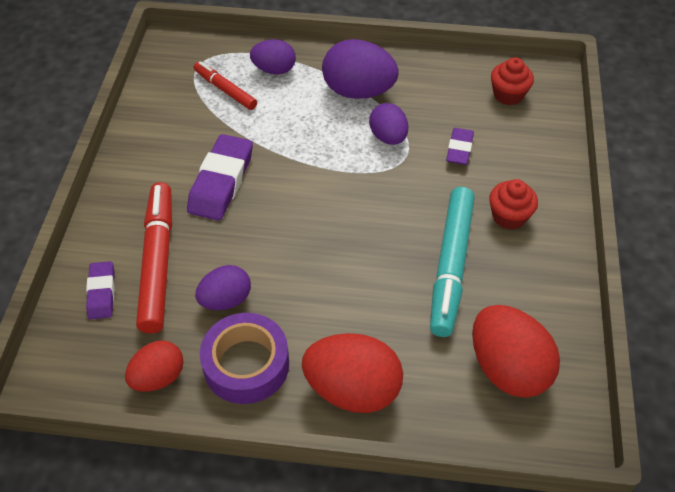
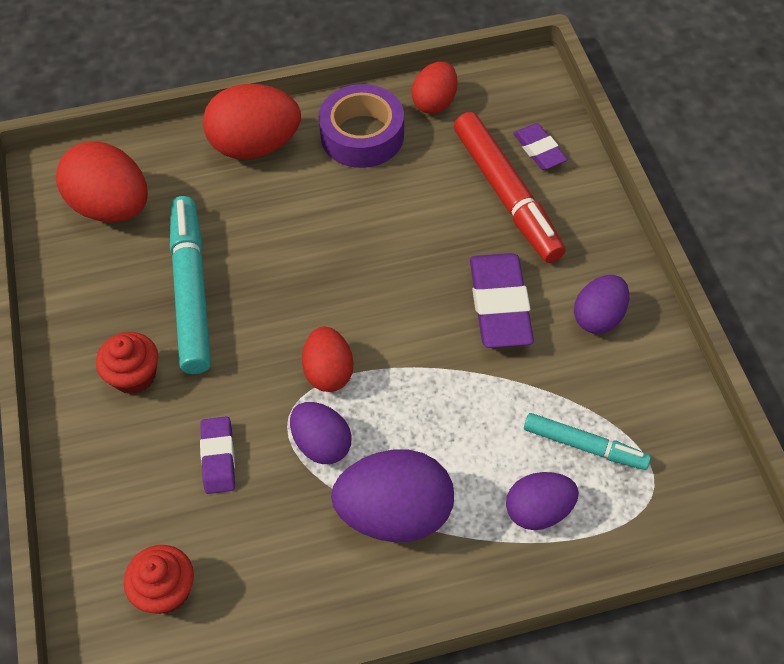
camera: 160 degrees right, 5 degrees up
red marker [194,61,257,110] -> turquoise marker [524,413,651,470]
purple egg [195,265,251,310] -> purple egg moved to [574,275,629,334]
none -> red egg [302,327,353,392]

